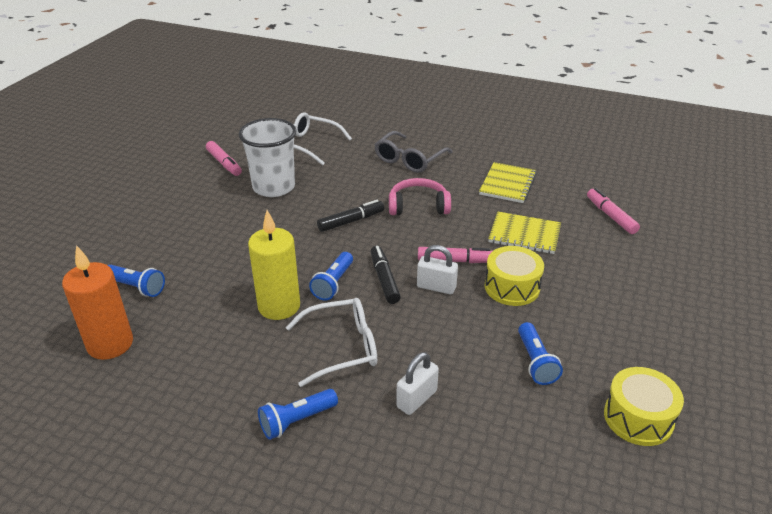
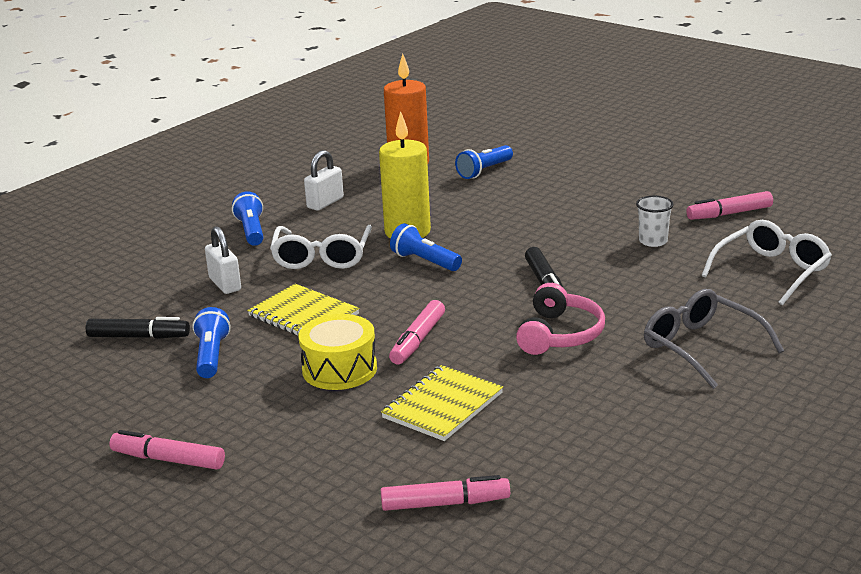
camera: 110 degrees right, 10 degrees down
white cup [239,118,296,197] -> white cup [636,196,674,247], size x0.48
black marker [371,246,401,304] -> black marker moved to [86,317,190,339]
white padlock [417,245,458,294] -> white padlock moved to [304,150,344,211]
yellow notebook [479,162,537,203] -> yellow notebook moved to [247,284,359,337]
blue flashlight [518,322,563,385] -> blue flashlight turned 75 degrees clockwise [192,307,231,378]
yellow drum [604,367,684,446] -> none
none -> pink marker [109,430,225,469]

